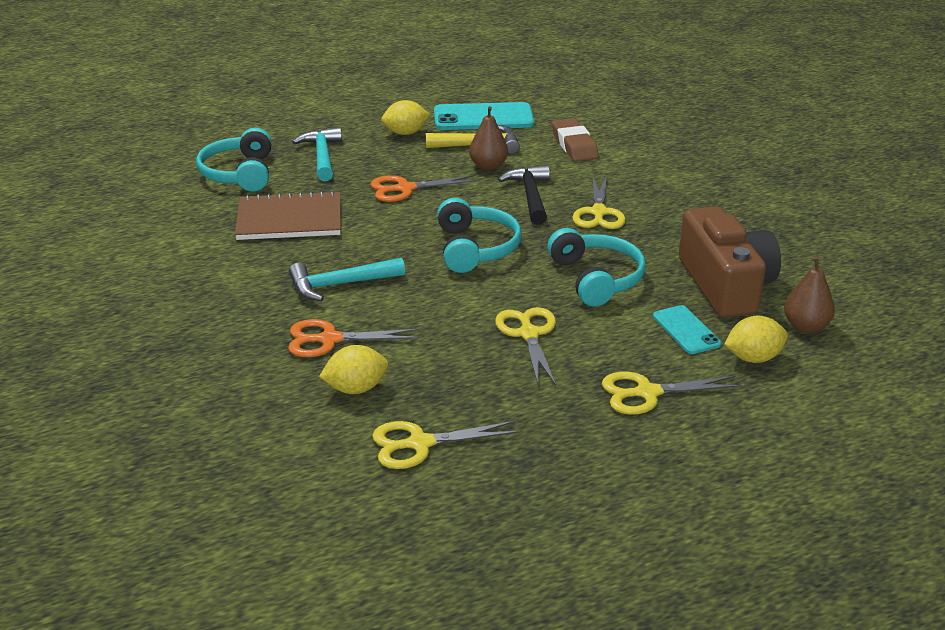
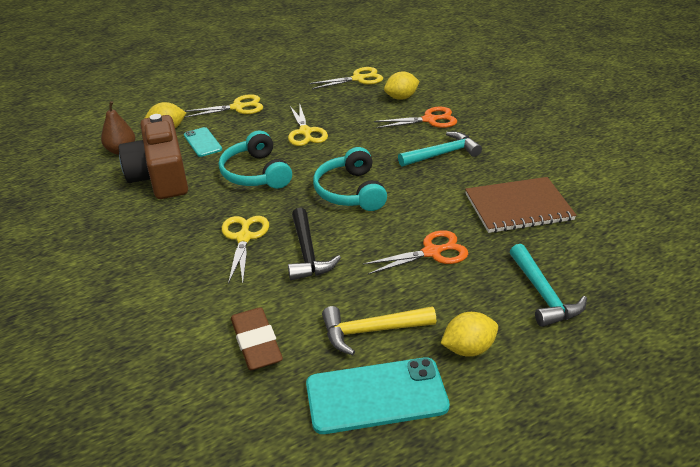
camera: 175 degrees right, 5 degrees up
turquoise headphones [196,128,272,192] -> none
brown pear [469,106,508,170] -> none

